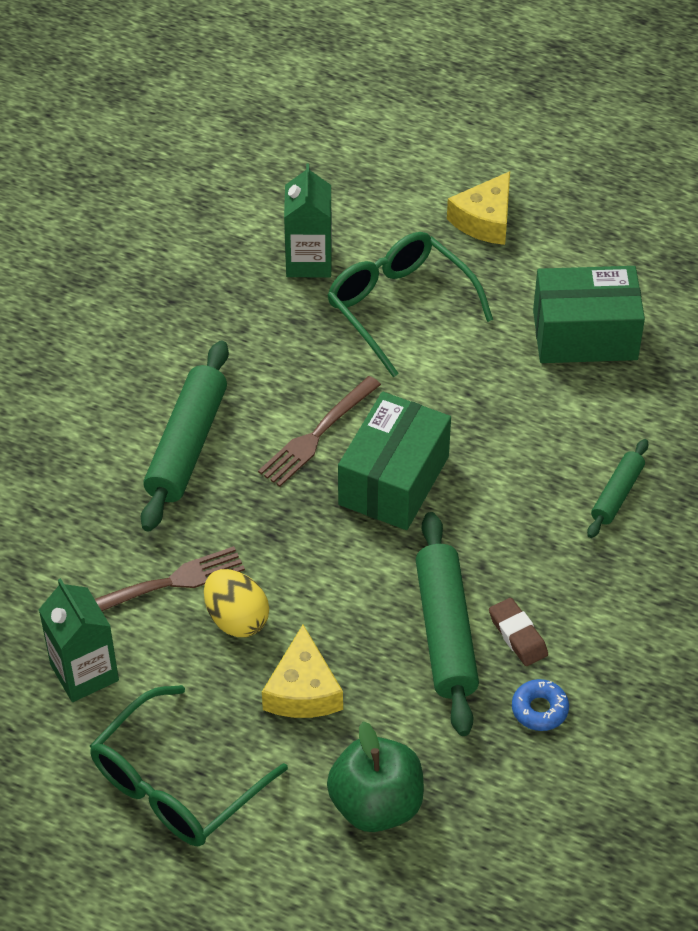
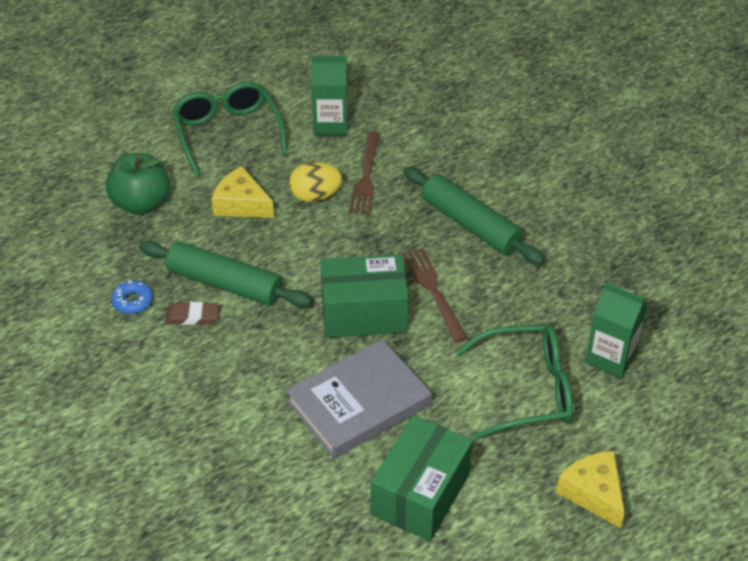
camera: 120 degrees right, 5 degrees down
green box [338,392,451,530] -> green box turned 60 degrees counterclockwise [320,254,409,338]
green rolling pin [587,439,648,538] -> none
none -> grey book [286,339,432,459]

